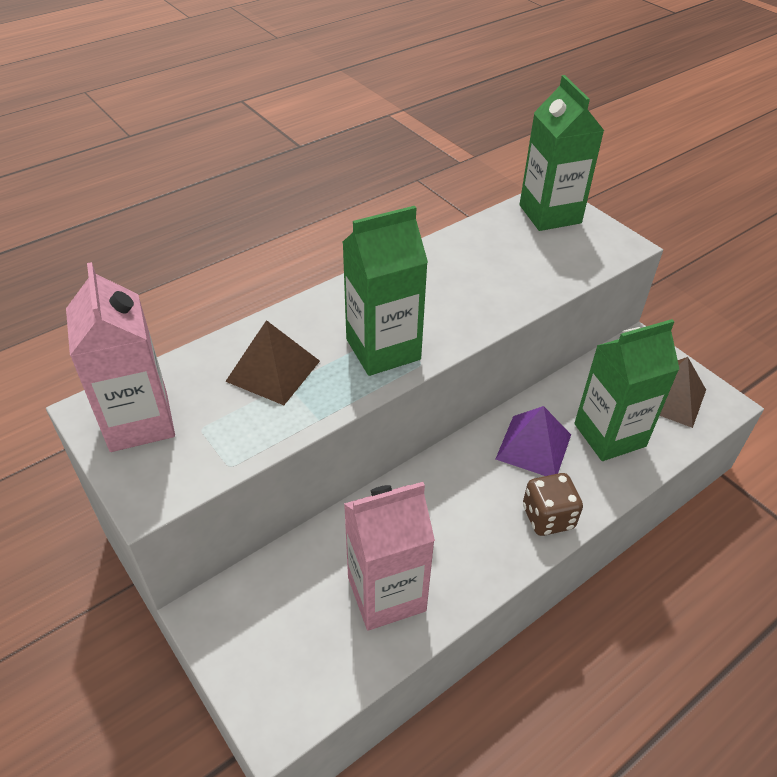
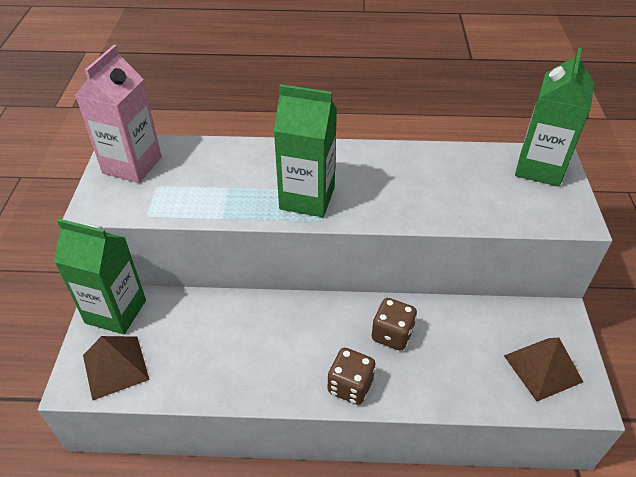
camera: 40 degrees right, 0 degrees up
brown pyramid [225,320,320,405] -> brown pyramid moved to [83,336,150,401]
pink carton [344,482,435,631] -> none
purple pyramid [496,406,571,476] -> brown dice [372,298,417,350]
green carton [574,319,679,461] -> green carton moved to [54,219,146,334]

